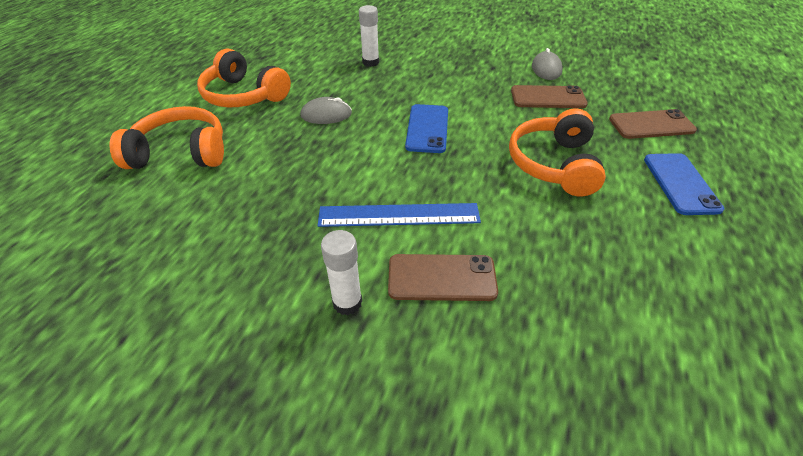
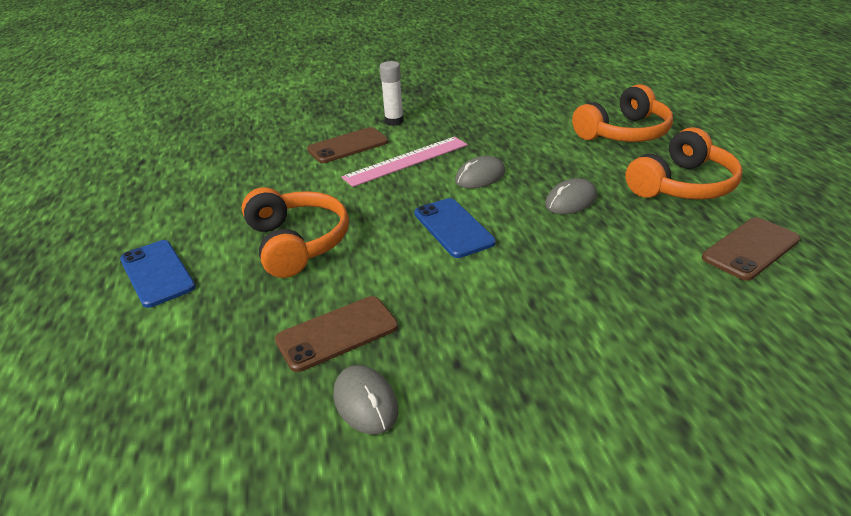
camera: 150 degrees right, 10 degrees down
orange headphones [197,49,291,107] -> orange headphones turned 135 degrees clockwise [625,127,743,200]
blue ruler [317,203,481,227] -> pink ruler [341,137,468,187]
white glue stick [359,5,379,67] -> none
brown phone [609,109,697,139] -> brown phone moved to [702,217,800,281]
none -> grey mouse [455,156,505,188]

